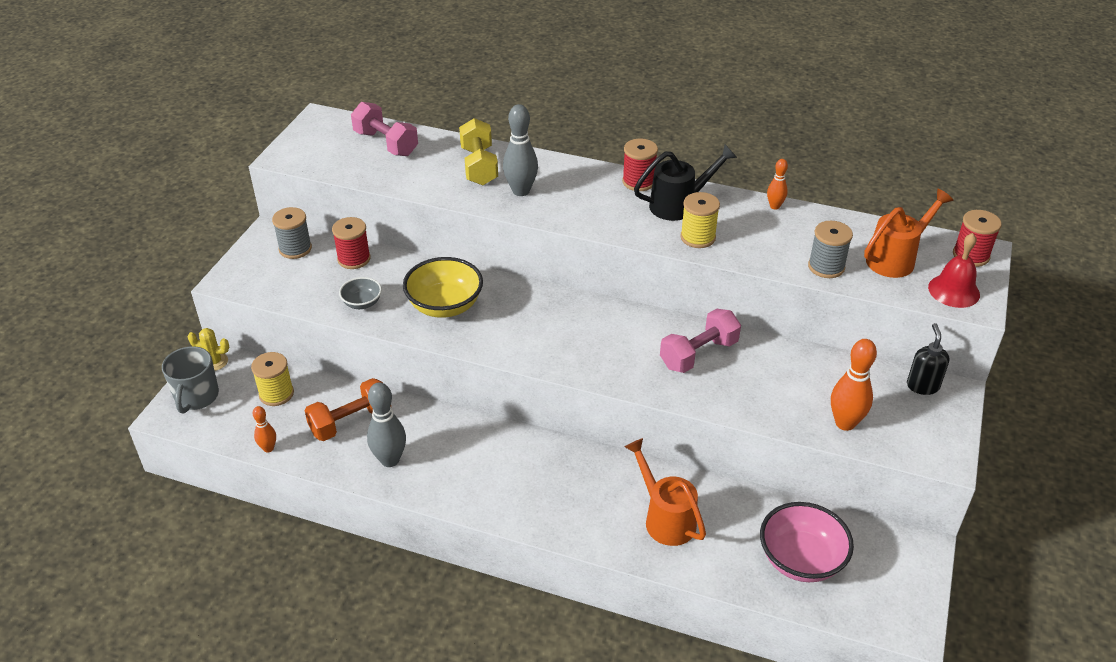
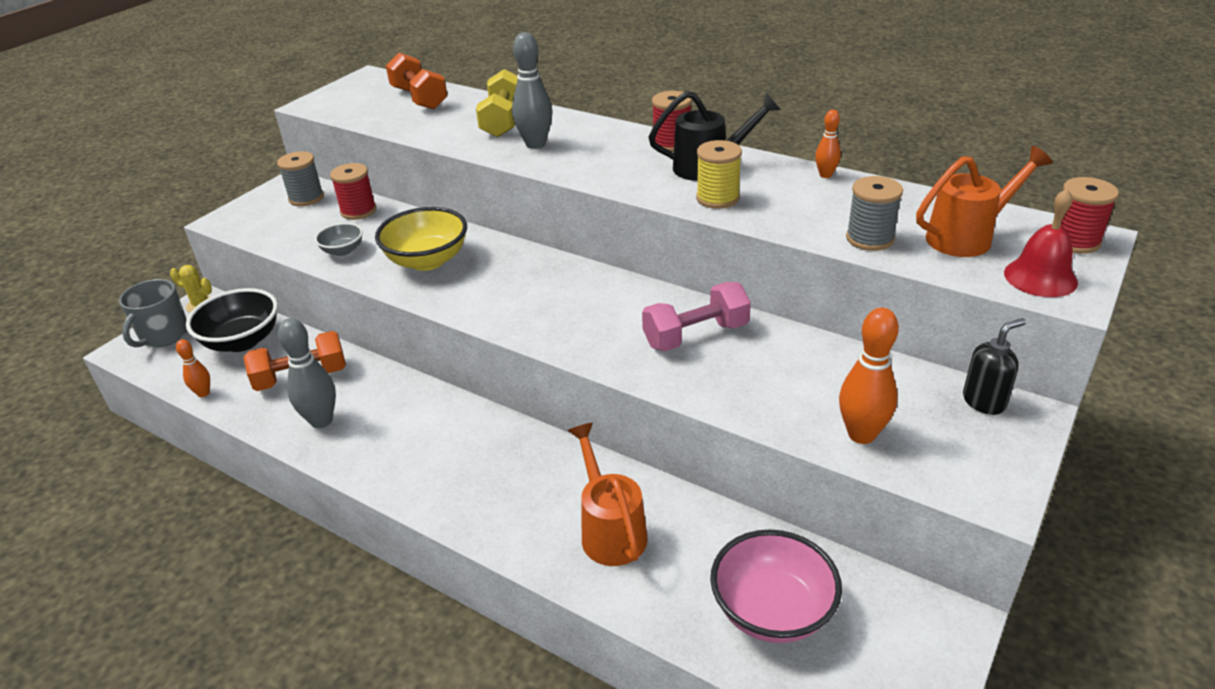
camera: 15 degrees right, 5 degrees down
yellow spool [251,352,294,406] -> black bowl [186,288,278,352]
pink dumbbell [351,102,418,156] -> orange dumbbell [386,53,447,109]
black soap dispenser [907,323,949,395] -> black soap dispenser turned 45 degrees clockwise [963,318,1026,415]

